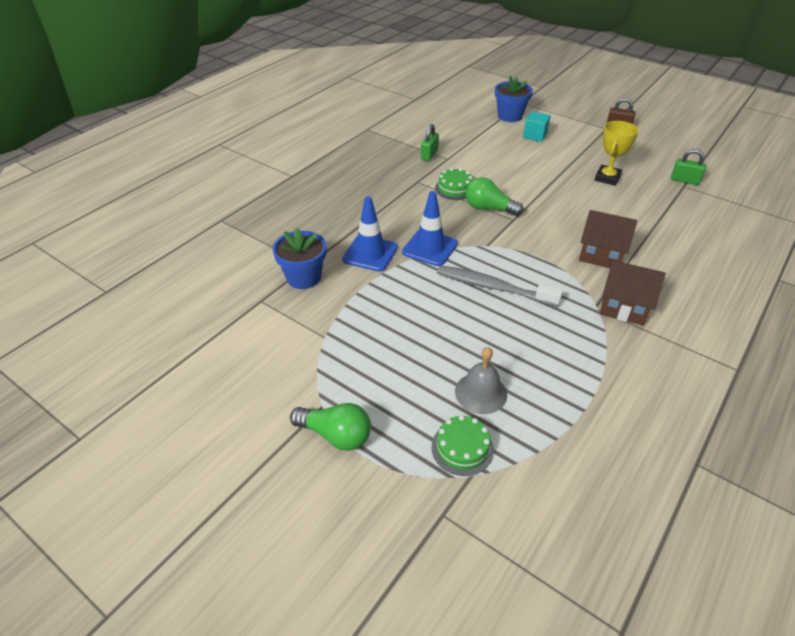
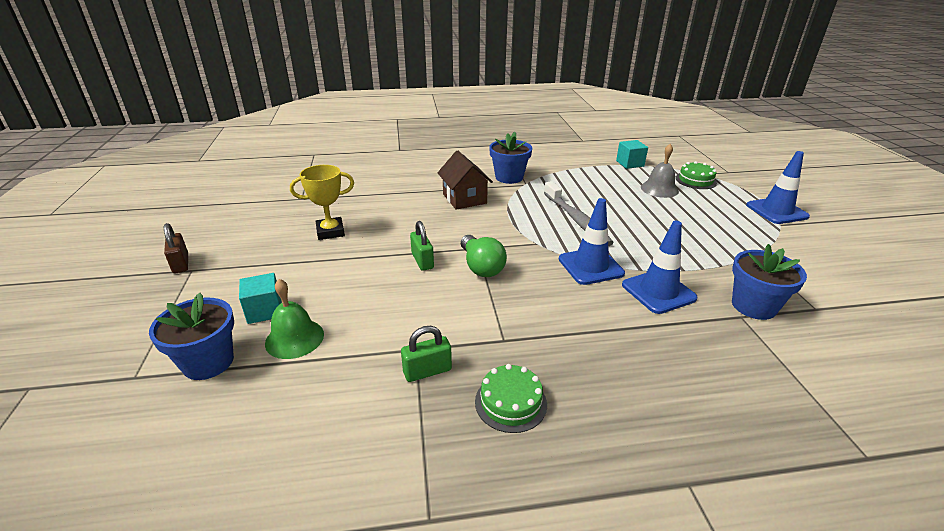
camera: 135 degrees left, 10 degrees down
green light bulb [290,403,371,451] -> blue traffic cone [746,151,810,224]
green cake [435,168,473,200] -> green cake moved to [475,364,547,433]
brown house [600,260,666,326] -> blue flower pot [489,132,532,184]
green padlock [671,149,706,185] -> green padlock moved to [410,221,434,271]
none -> green bell [265,279,324,359]
none -> turquoise cube [616,140,648,169]

